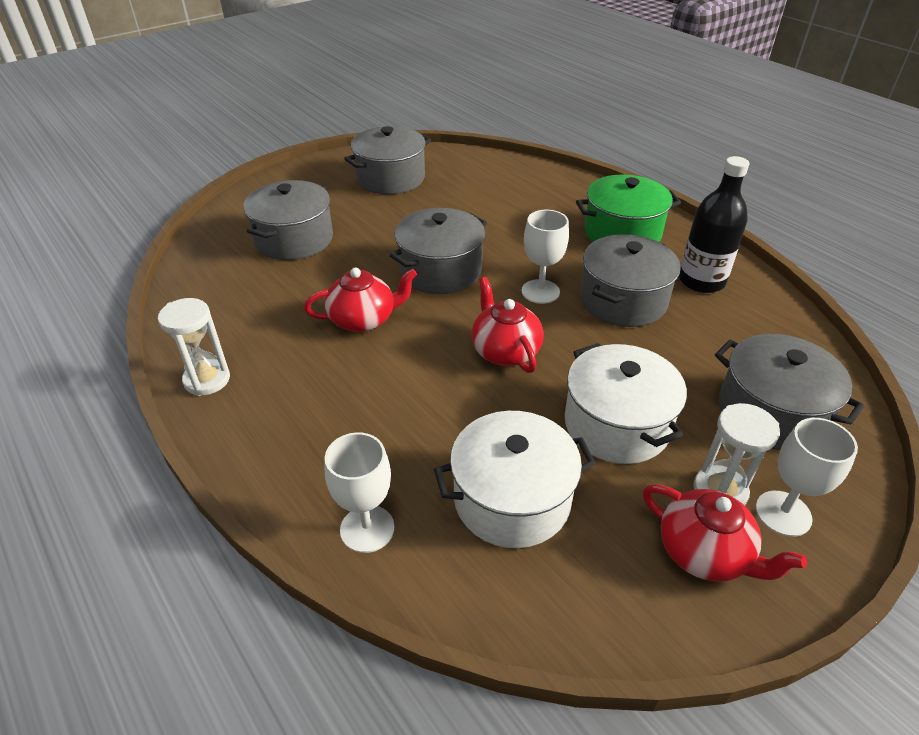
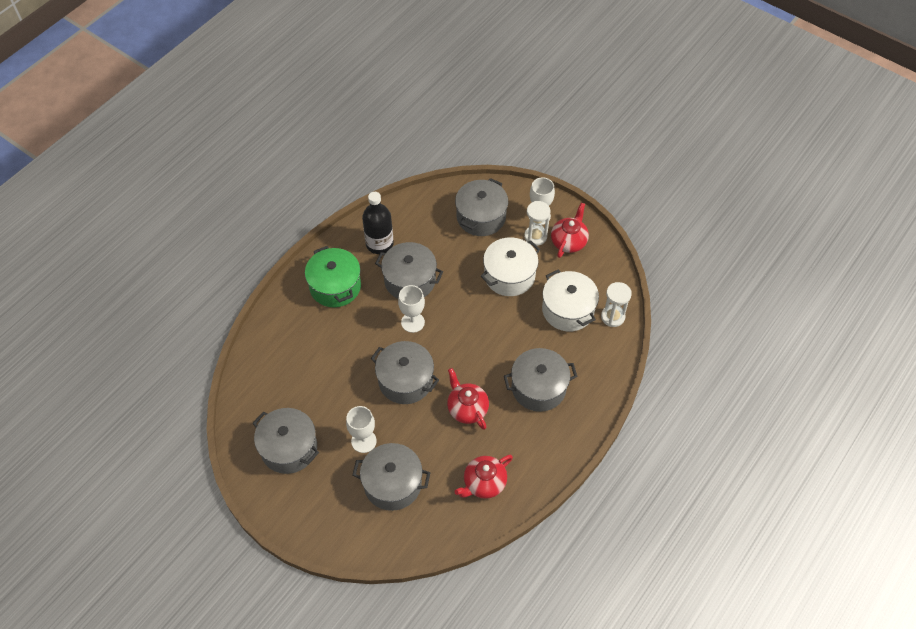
camera: 105 degrees left, 15 degrees up
white hourglass [158,298,230,396] -> white hourglass moved to [601,282,632,327]
white goblet [325,432,394,553] -> white goblet moved to [346,406,377,453]
red teapot [471,277,544,373] -> red teapot moved to [454,455,513,499]
none -> grey pot [504,348,578,412]

